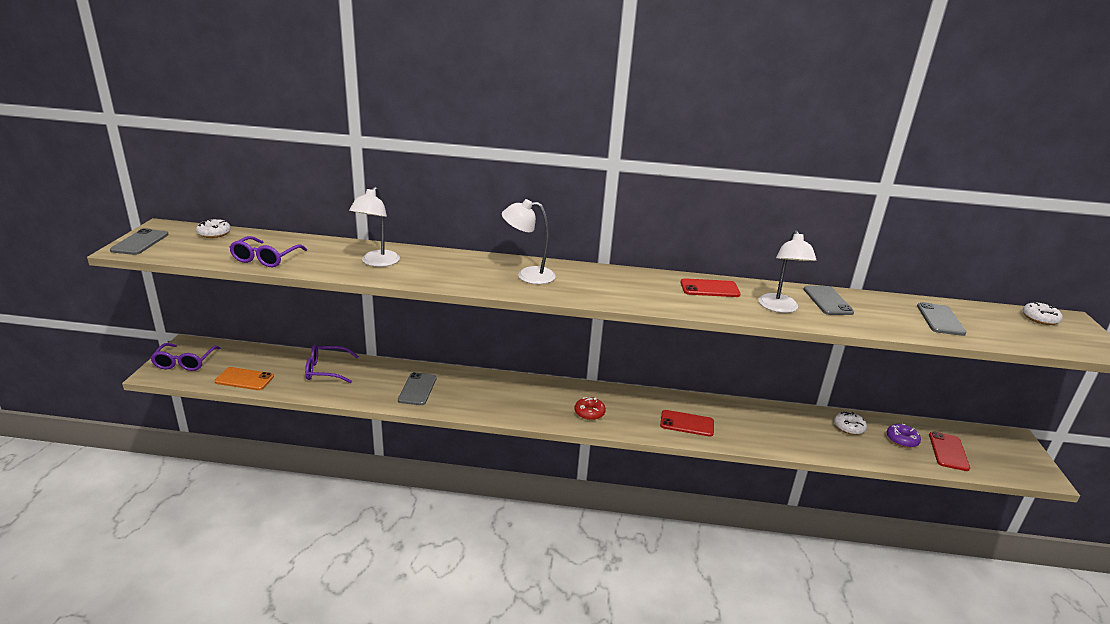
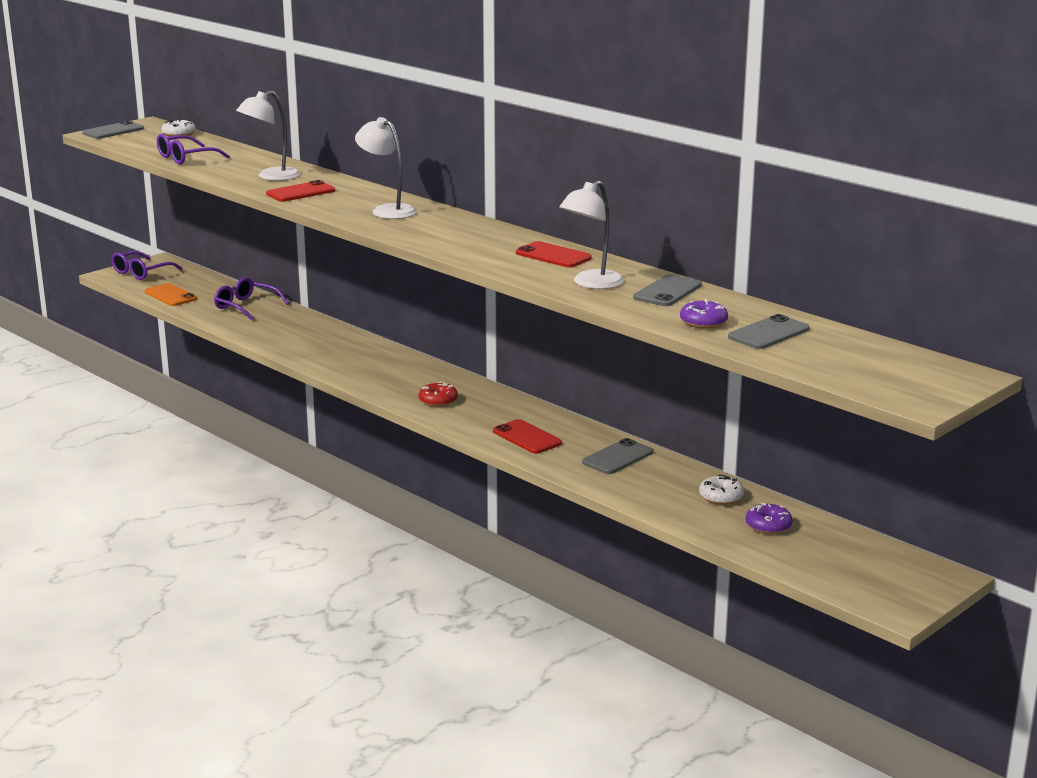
camera: 40 degrees right, 5 degrees down
grey phone [398,372,436,405] -> grey phone moved to [582,438,653,474]
red phone [929,431,970,471] -> red phone moved to [266,180,335,202]
white donut [1022,302,1063,325] -> none
none -> purple donut [680,299,728,329]

